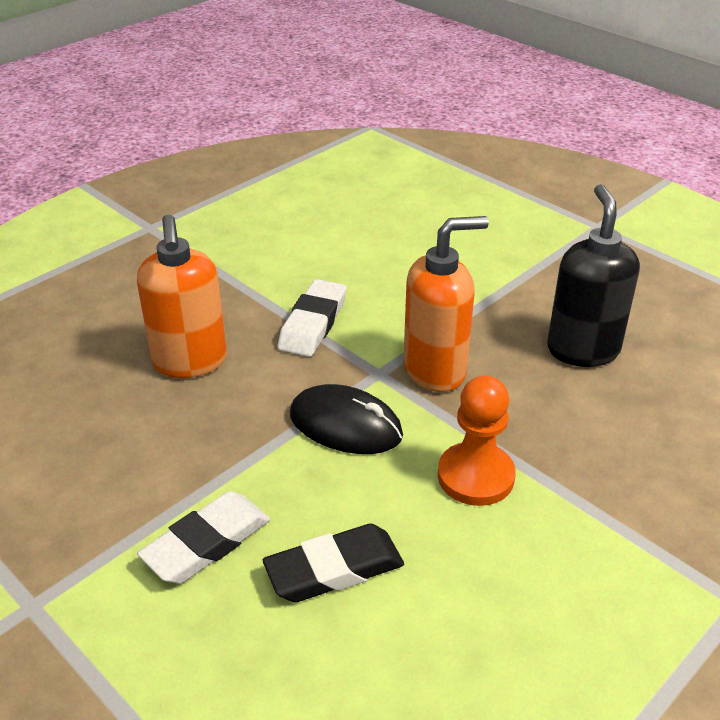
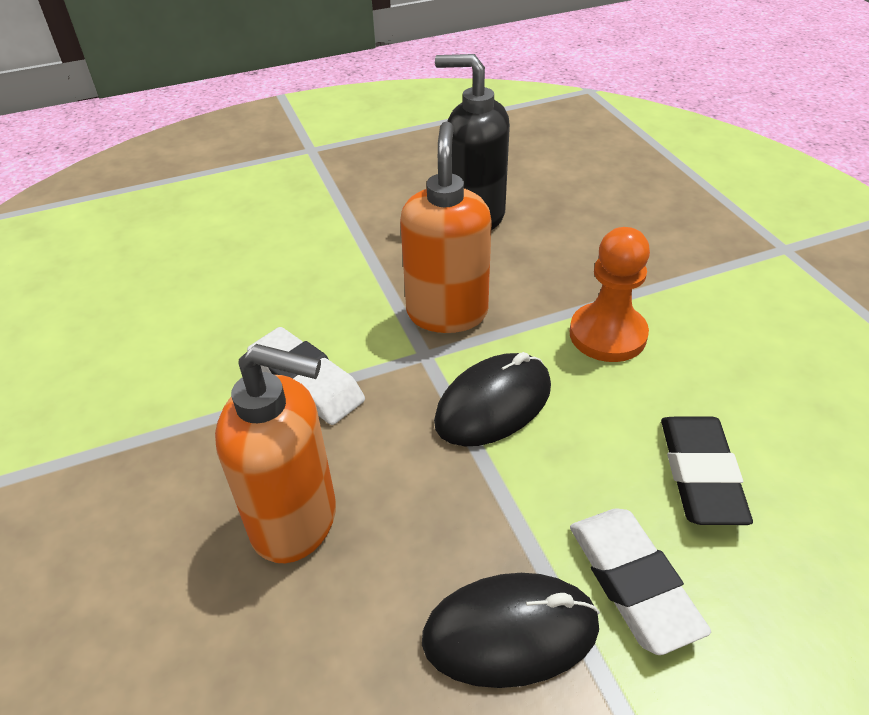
camera: 65 degrees left, 5 degrees up
none -> black mouse [422,573,600,688]

